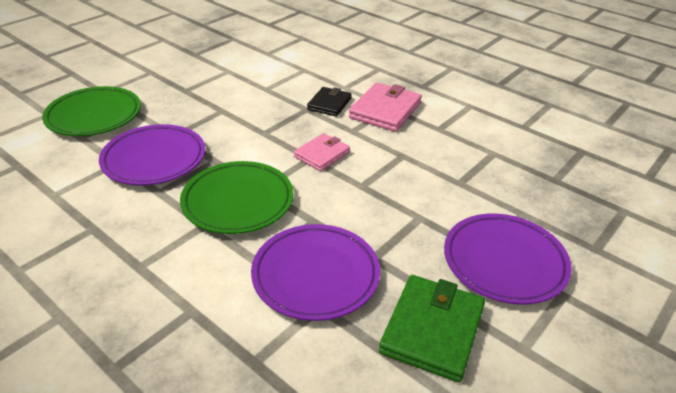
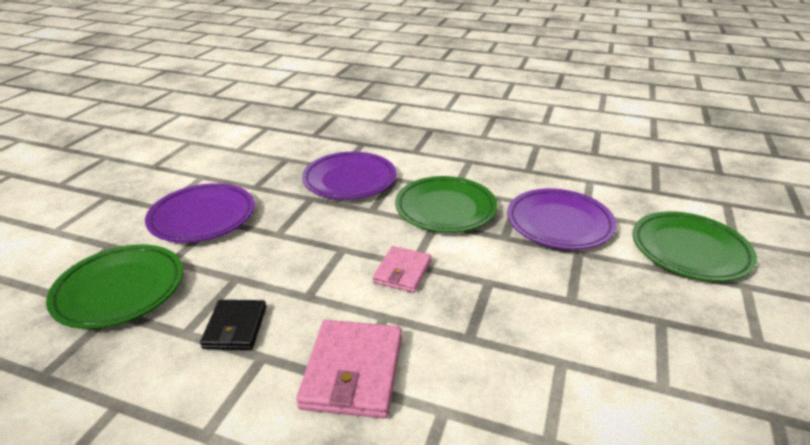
camera: 160 degrees right, 5 degrees down
black wallet [307,87,352,117] -> black wallet moved to [200,300,266,350]
green wallet [379,275,485,382] -> none
none -> green plate [46,244,183,329]

